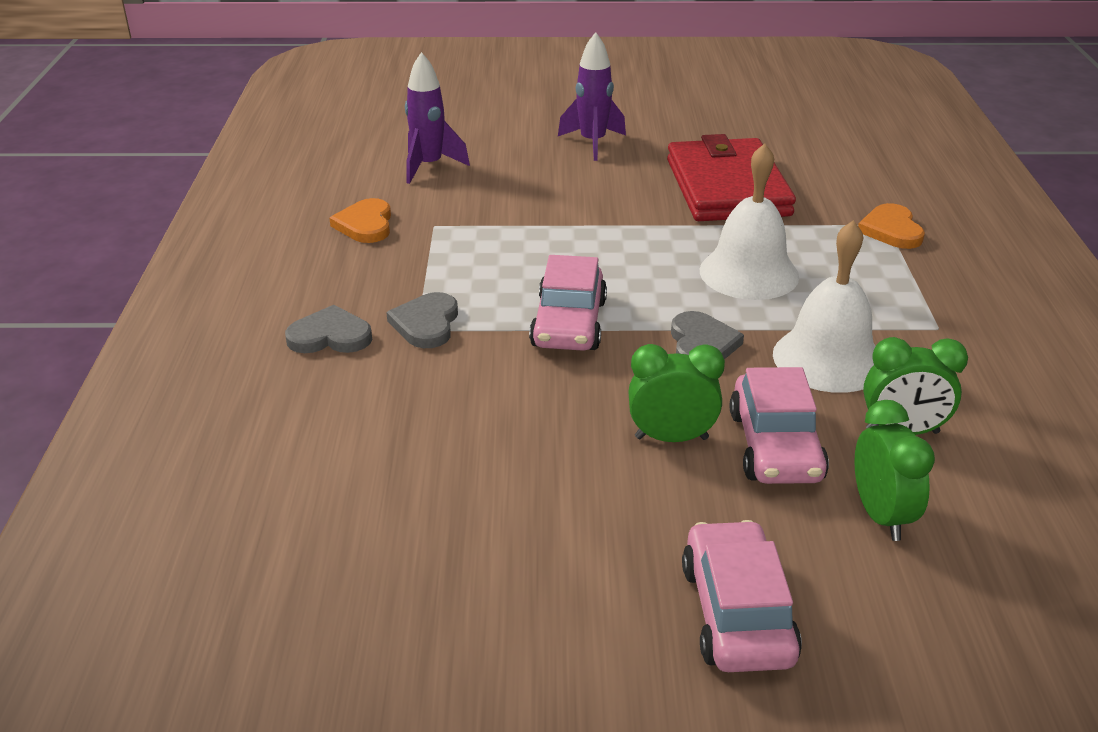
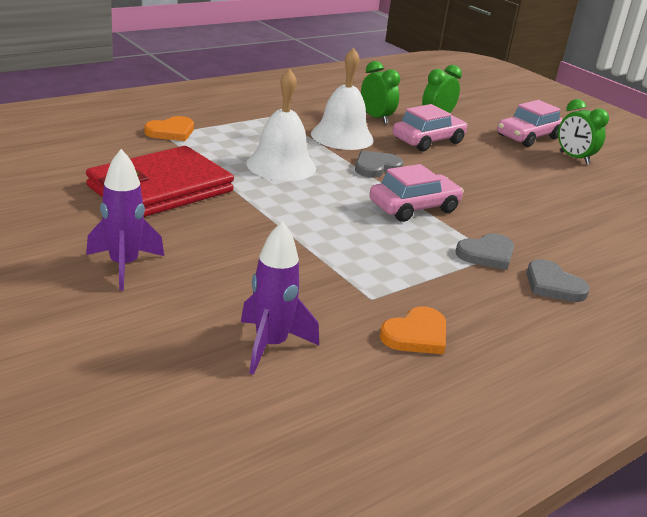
camera: 130 degrees left, 5 degrees down
green clock [628,344,725,442] -> green clock moved to [558,99,609,165]

